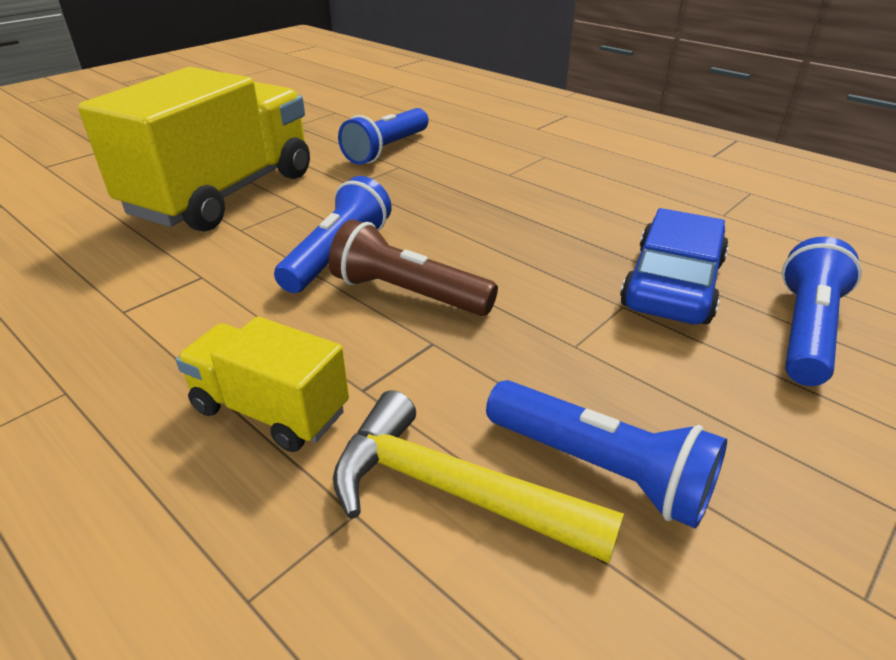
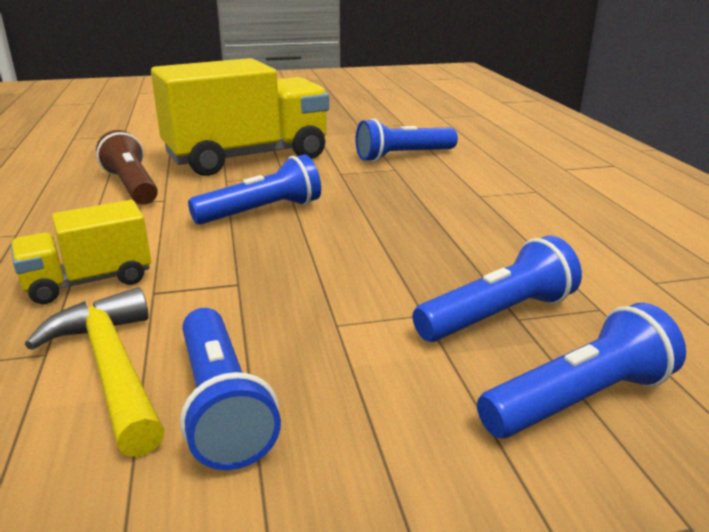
camera: 35 degrees right, 10 degrees down
yellow truck [176,317,349,452] -> yellow truck turned 90 degrees counterclockwise [11,200,151,304]
brown flashlight [329,219,498,316] -> brown flashlight moved to [96,130,158,205]
blue car [620,208,729,324] -> blue flashlight [413,235,582,342]

